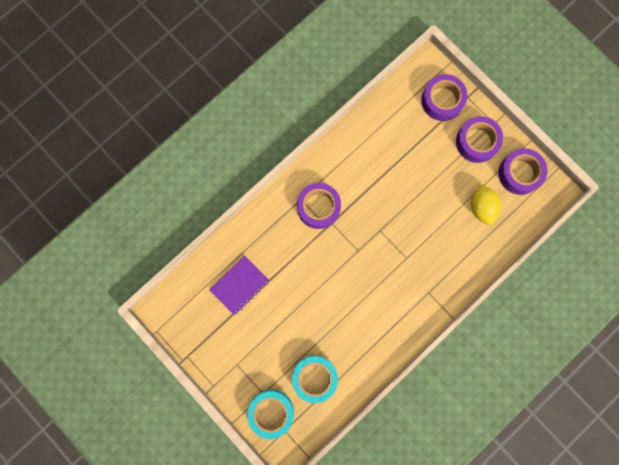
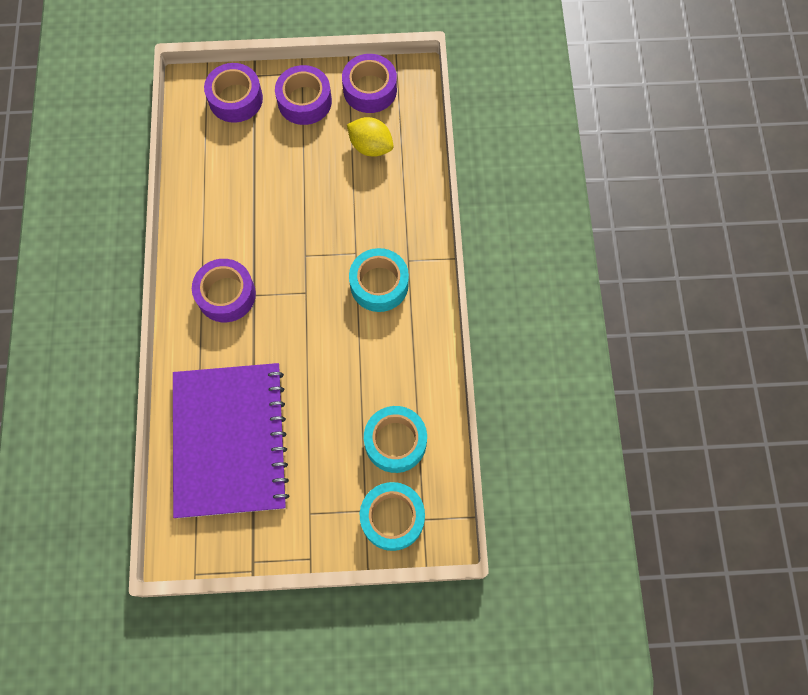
camera: 50 degrees left, 10 degrees down
purple notebook [210,255,270,316] -> purple notebook [173,363,289,518], size x2.13
none -> turquoise tape [349,248,409,312]

